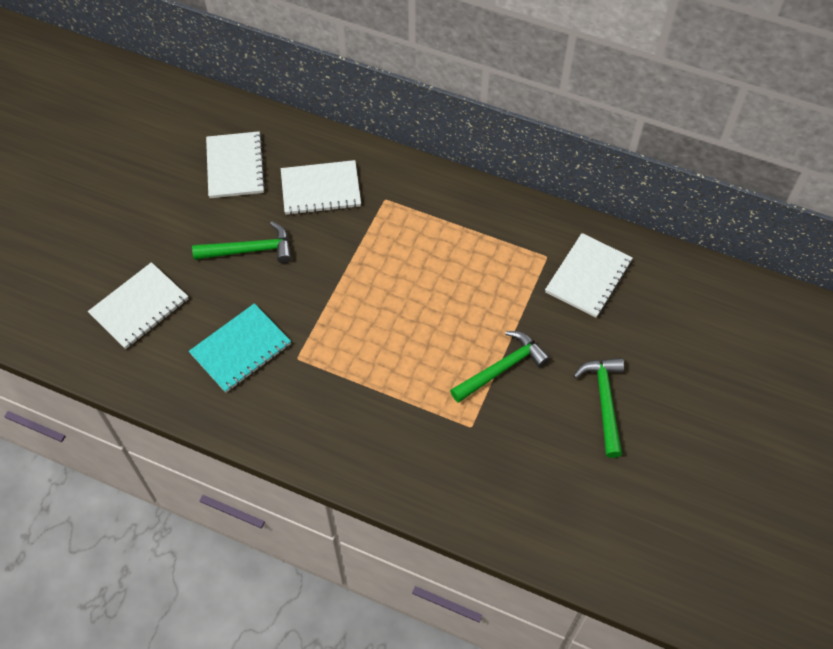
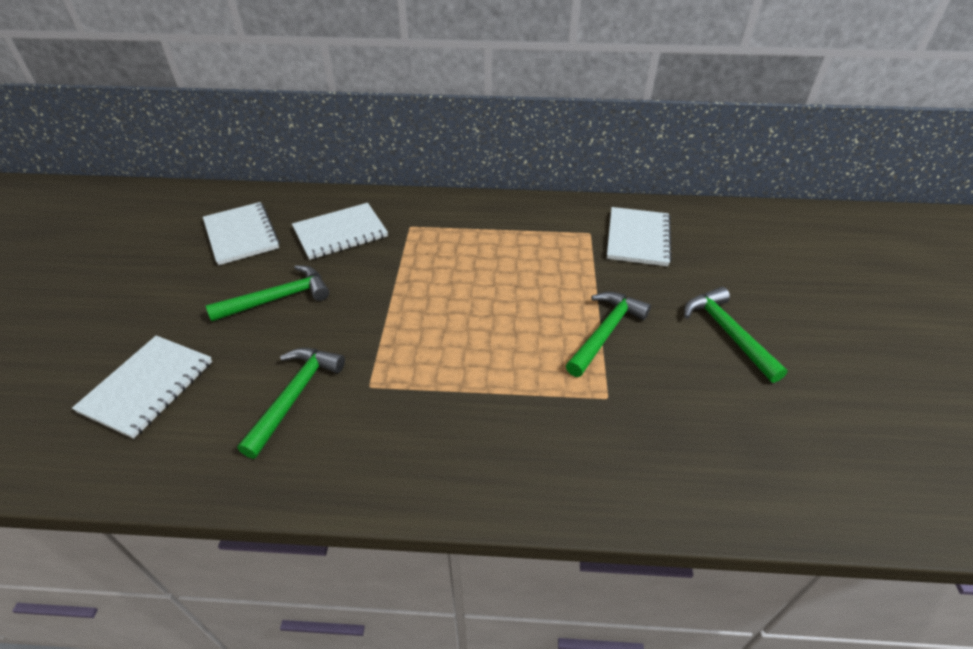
camera: 20 degrees left, 15 degrees down
turquoise notebook [189,303,291,393] -> green hammer [238,348,345,459]

